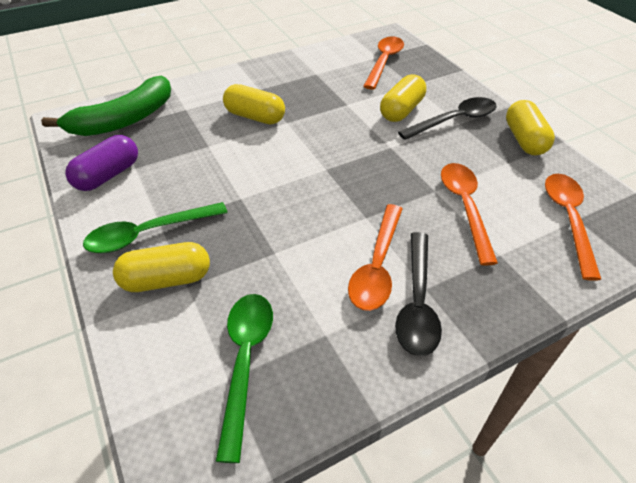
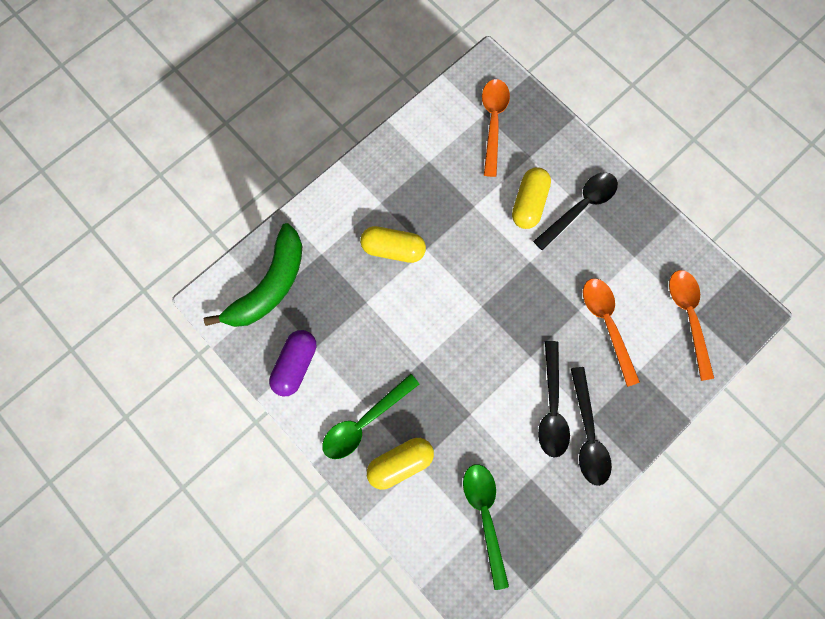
camera: 15 degrees left, 30 degrees up
orange spoon [348,204,402,311] -> black spoon [538,341,570,458]
yellow capsule [506,100,555,155] -> none

